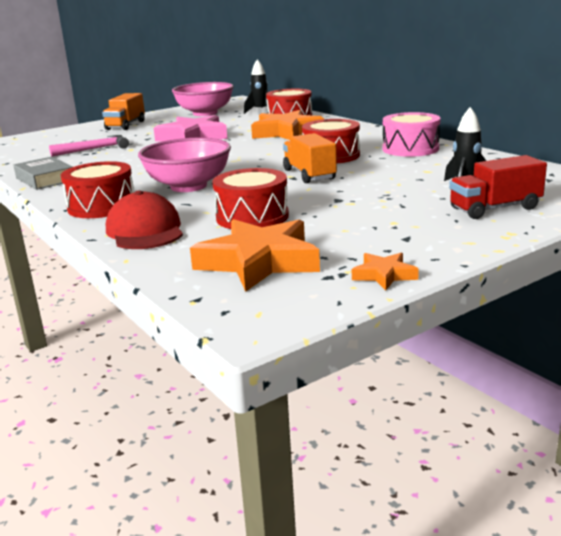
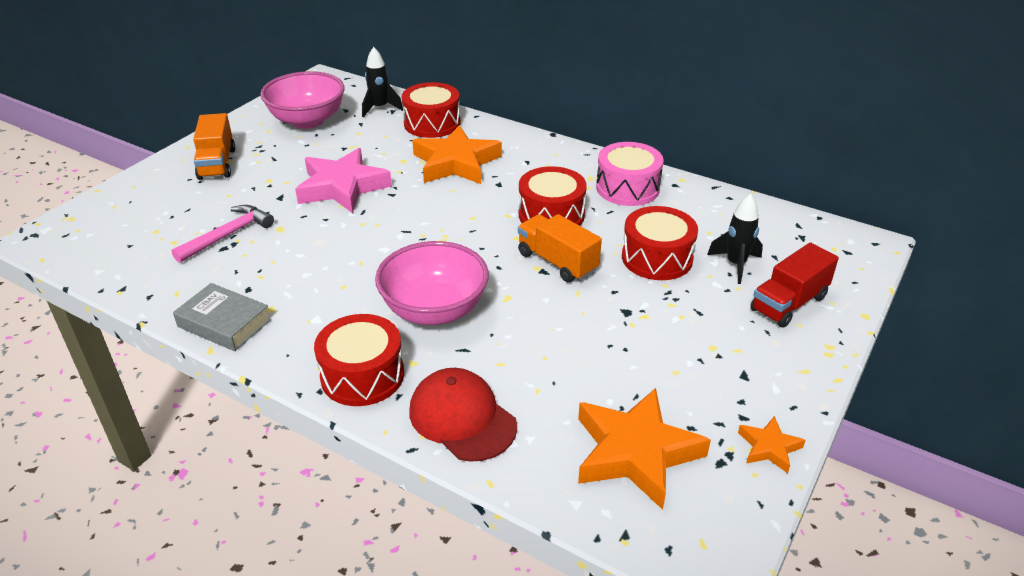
camera: 25 degrees left, 15 degrees up
red drum [213,168,289,229] -> red drum moved to [622,206,698,280]

